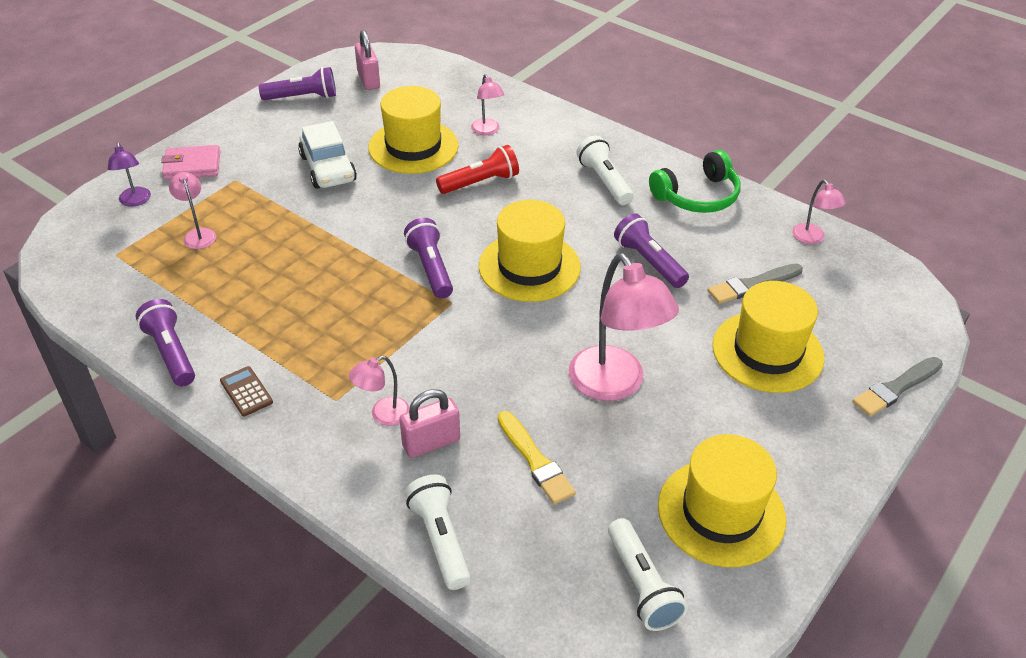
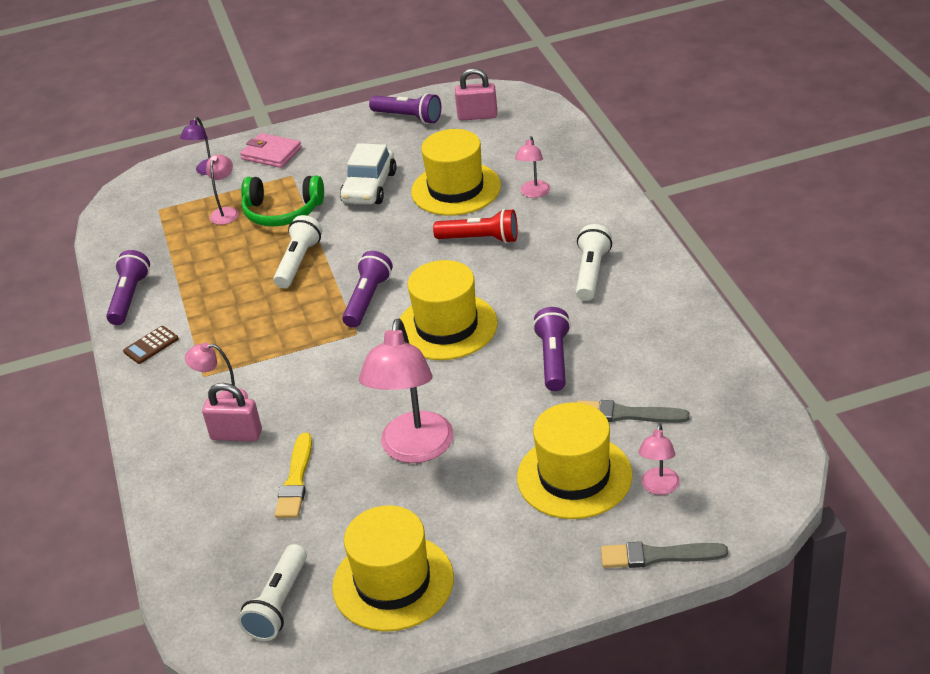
camera: 40 degrees right, 5 degrees down
brown calculator [220,366,273,416] -> brown calculator turned 135 degrees counterclockwise [123,326,179,364]
pink padlock [355,30,380,90] -> pink padlock turned 75 degrees clockwise [455,68,497,121]
white flashlight [405,475,471,590] -> white flashlight moved to [273,215,322,288]
green headphones [649,150,741,213] -> green headphones moved to [241,176,324,226]
pink lamp [792,180,846,244] -> pink lamp moved to [638,424,680,495]

